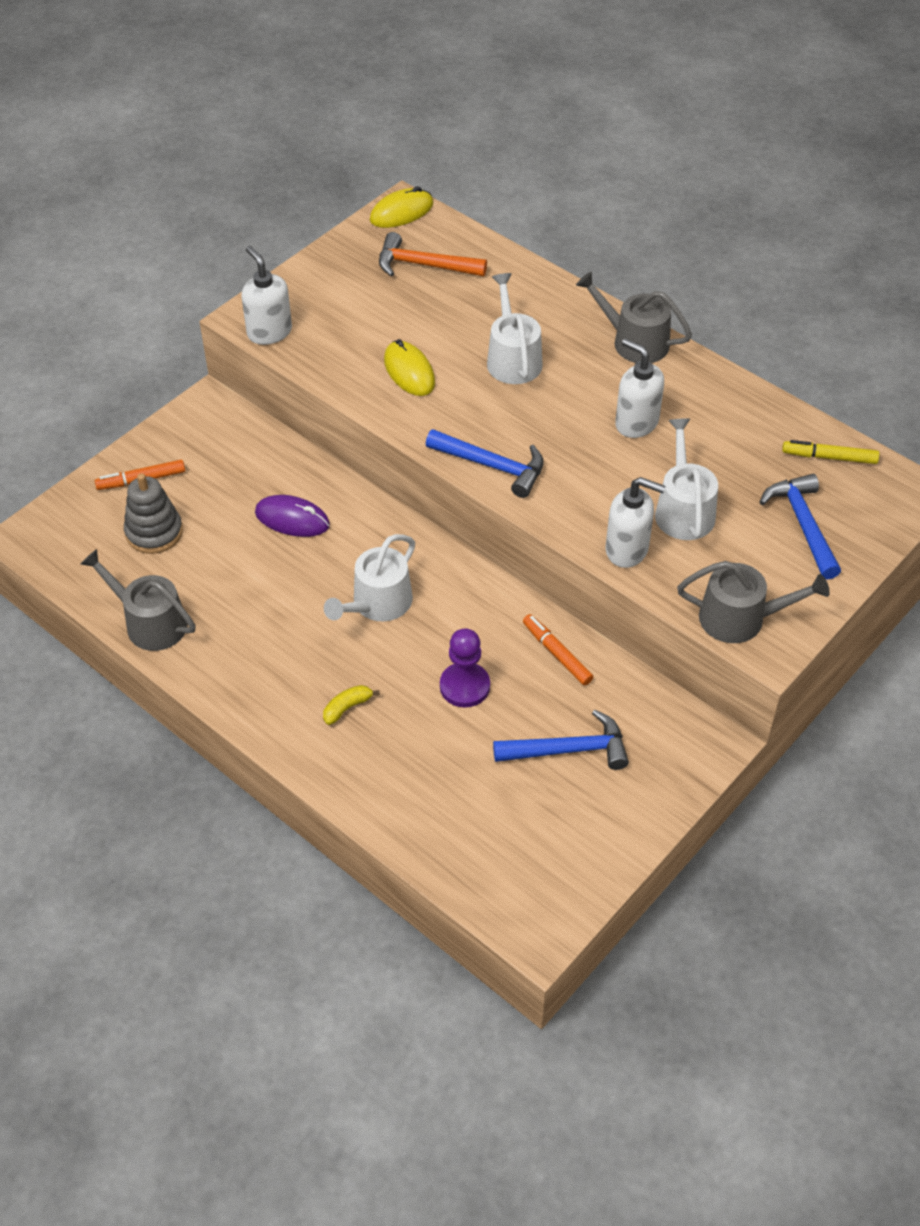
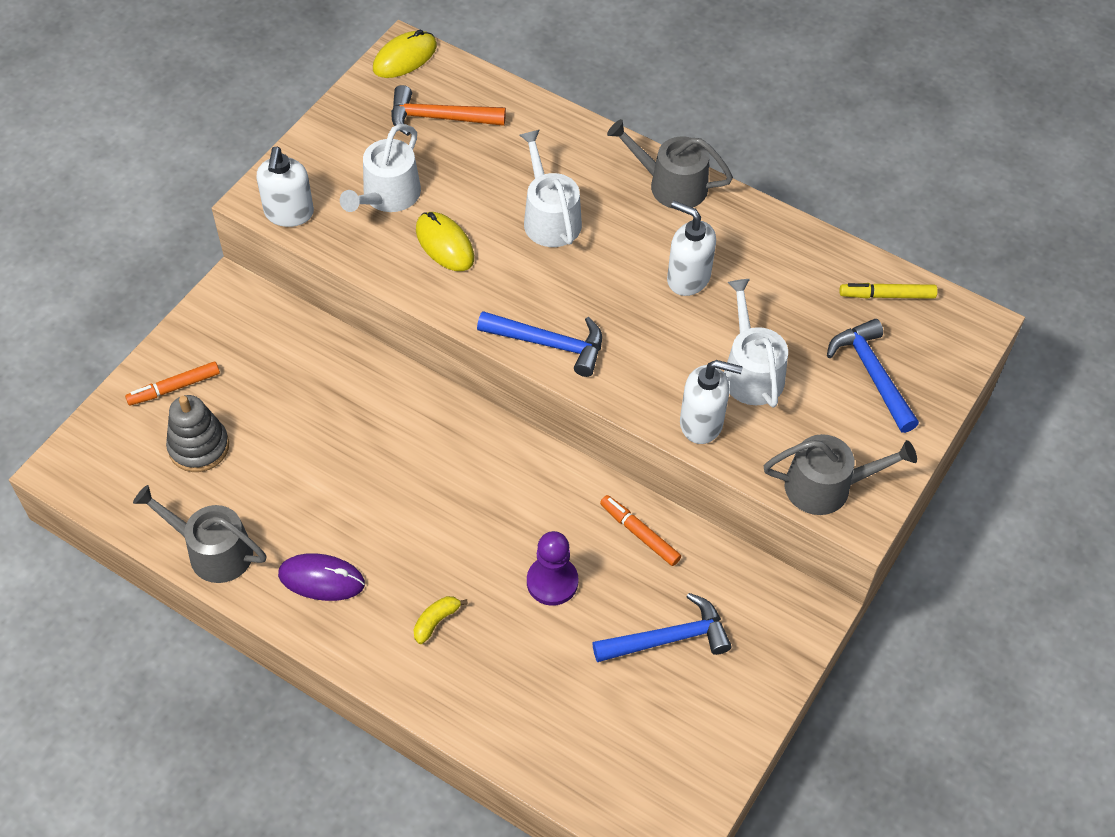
camera: 10 degrees left, 5 degrees up
white soap dispenser [241,246,292,345] -> white soap dispenser turned 135 degrees counterclockwise [256,147,314,227]
purple mouse [255,495,330,537] -> purple mouse moved to [278,553,365,601]
white watering can [324,534,415,621] -> white watering can moved to [340,124,421,212]

